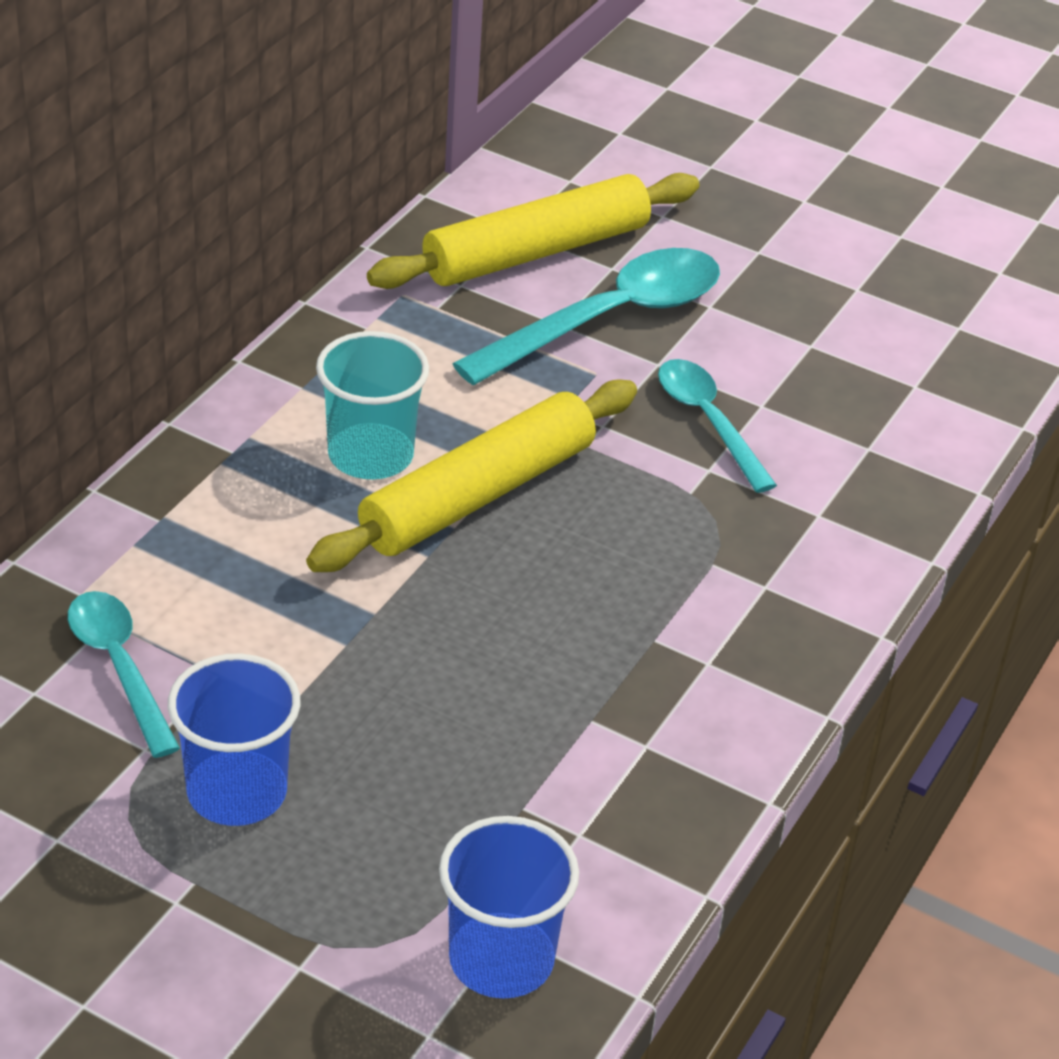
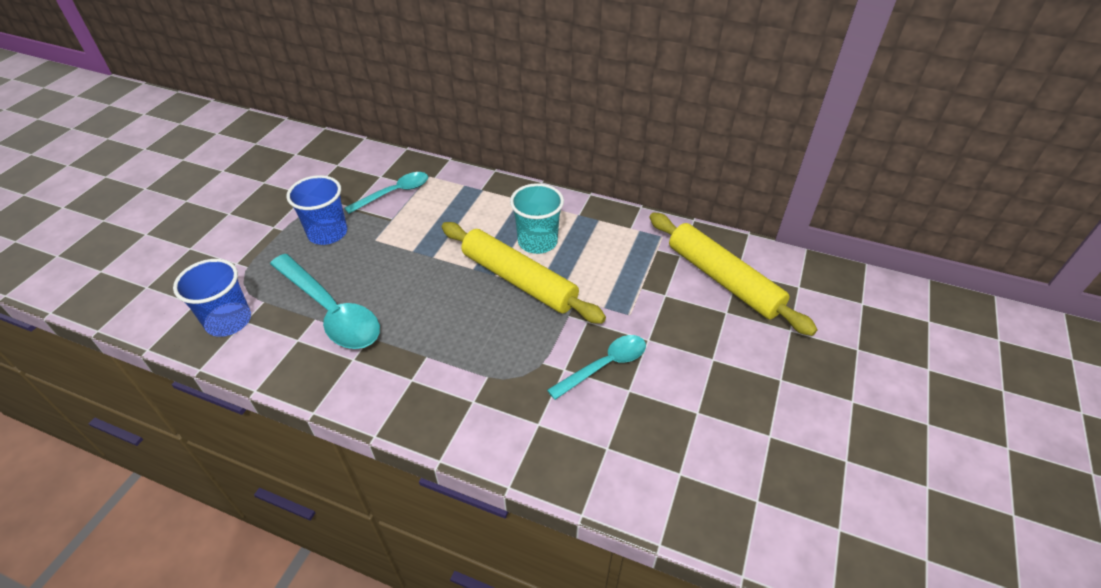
camera: 85 degrees right, 5 degrees up
turquoise spoon [452,248,720,385] -> turquoise spoon moved to [270,254,380,349]

